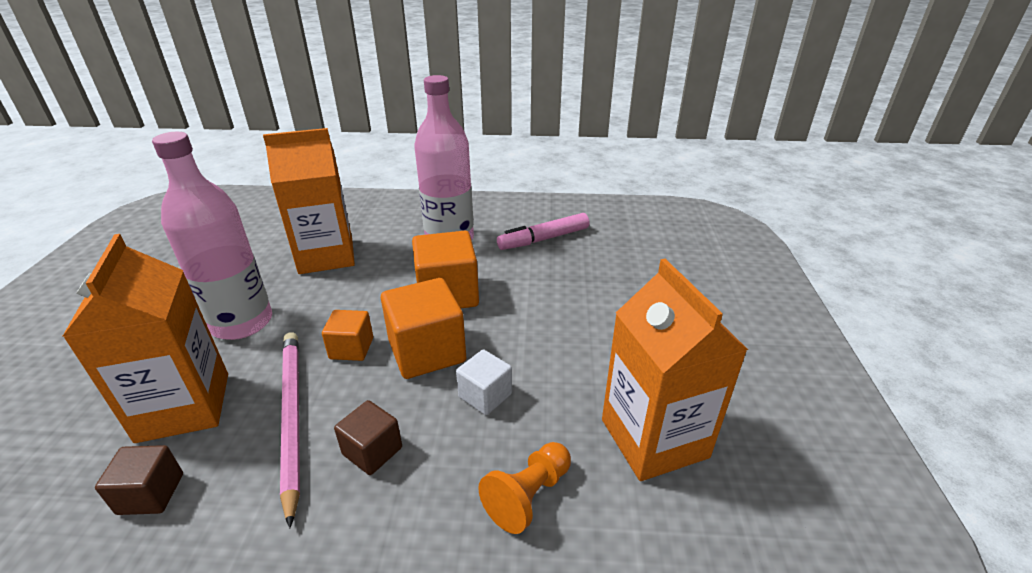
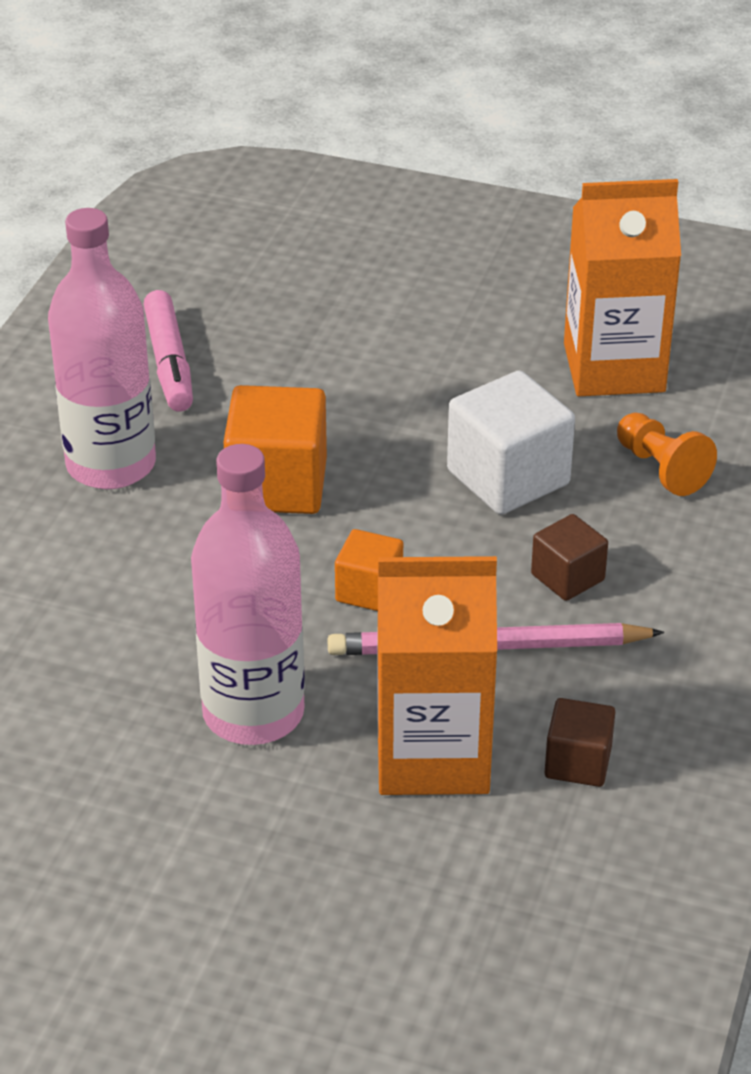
camera: 75 degrees left, 5 degrees up
orange carton [263,128,355,274] -> none
orange cube [381,278,466,379] -> none
white cube [456,349,512,415] -> white cube [447,370,575,515], size x1.77

